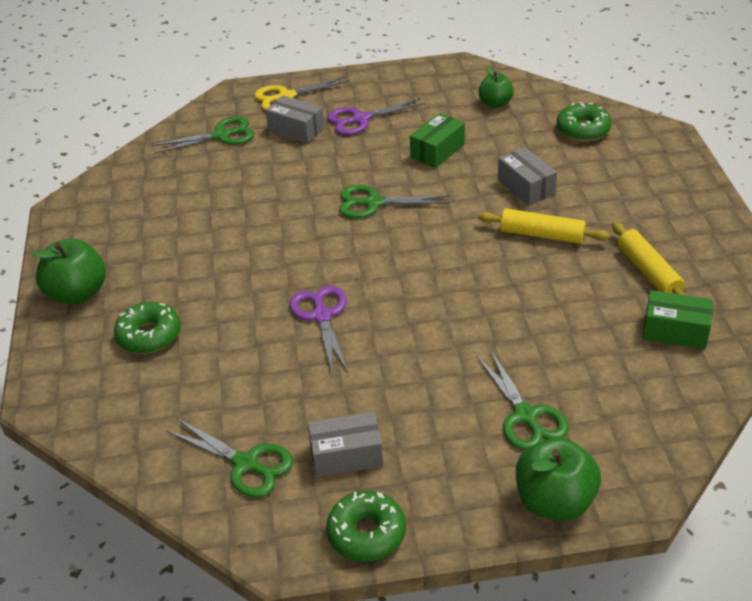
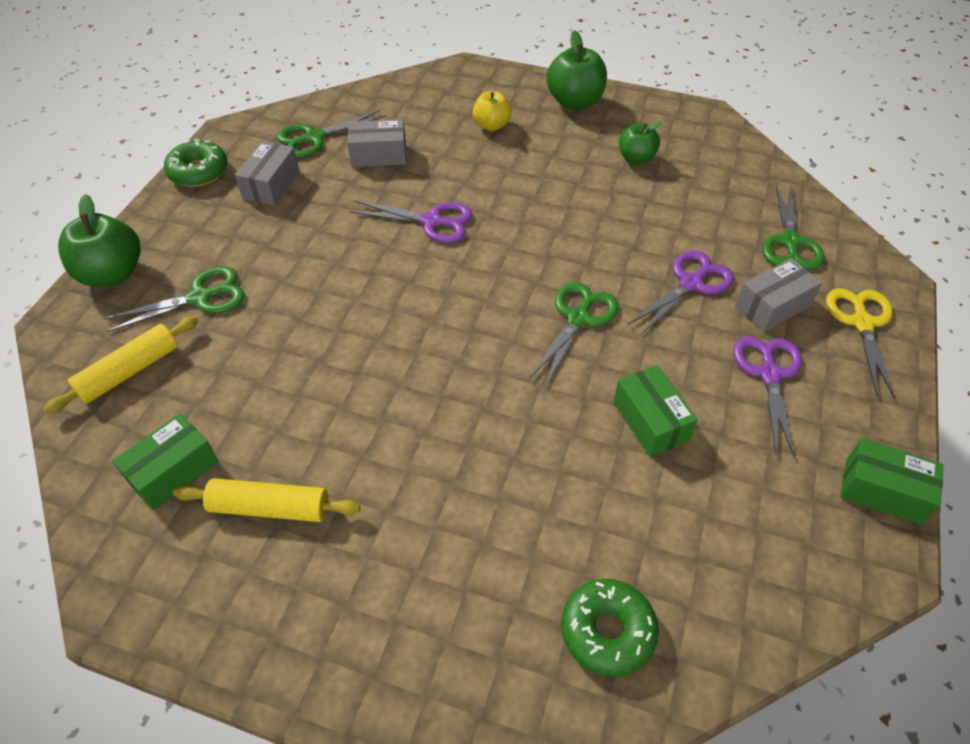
camera: 115 degrees right, 10 degrees up
green donut [114,302,181,354] -> yellow apple [473,91,512,131]
green scissors [476,350,569,451] -> green scissors turned 150 degrees clockwise [103,266,245,332]
green apple [478,66,514,108] -> green apple moved to [619,122,662,164]
yellow rolling pin [478,208,610,244] -> yellow rolling pin moved to [43,316,198,414]
grey box [498,147,557,206] -> grey box moved to [347,119,406,167]
none -> purple scissors [628,251,734,335]
none -> green box [840,438,944,525]

